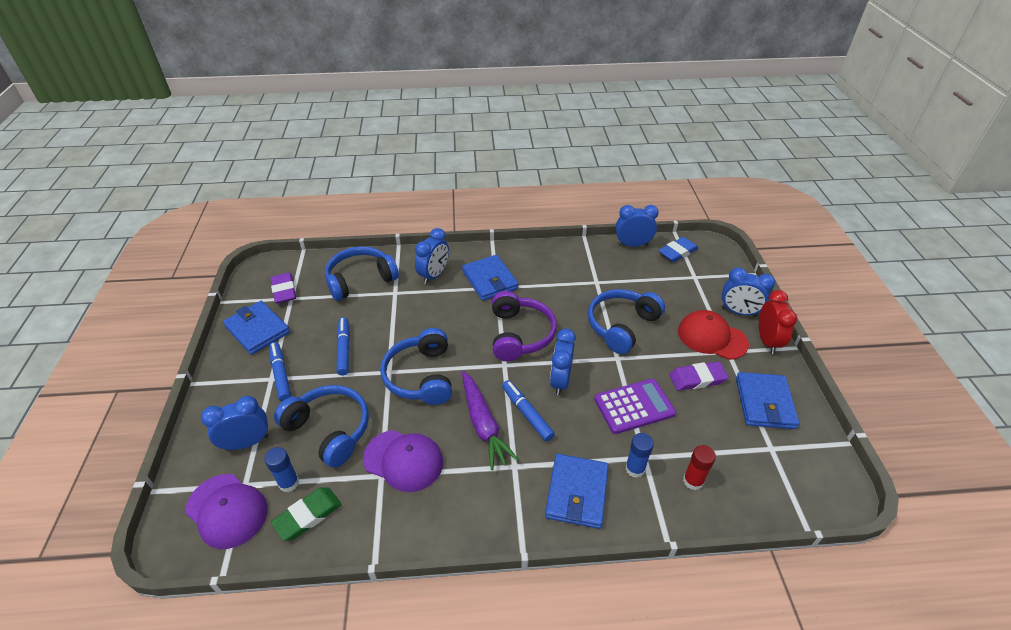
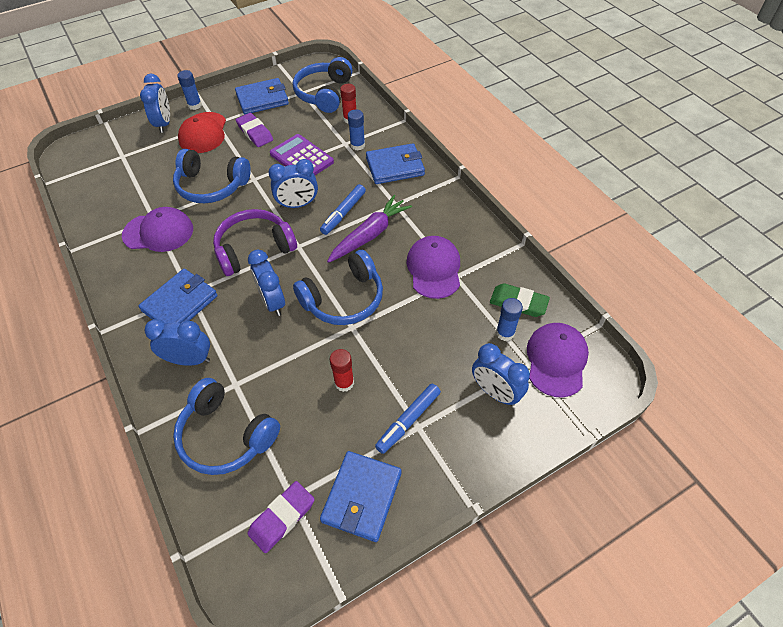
camera: 115 degrees left, 10 degrees up
blue headphones [274,385,369,468] -> blue headphones moved to [293,57,353,113]
blue marker [337,317,350,375] -> red glue stick [330,349,354,392]
blue clock [616,205,659,247] -> blue clock moved to [248,250,285,316]
blue eraser [658,237,699,262] -> none
red clock [759,290,797,354] -> blue glue stick [177,70,202,110]
none -> purple cap [122,207,193,252]

